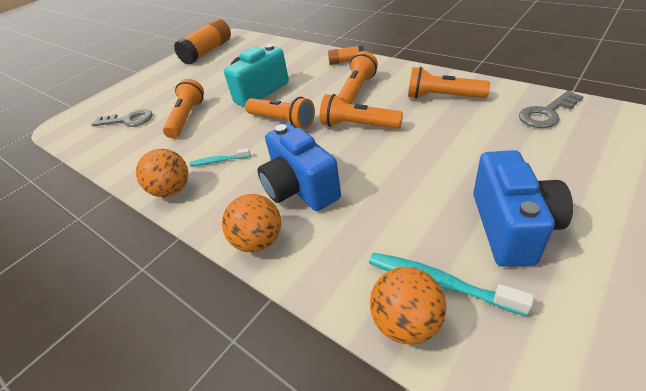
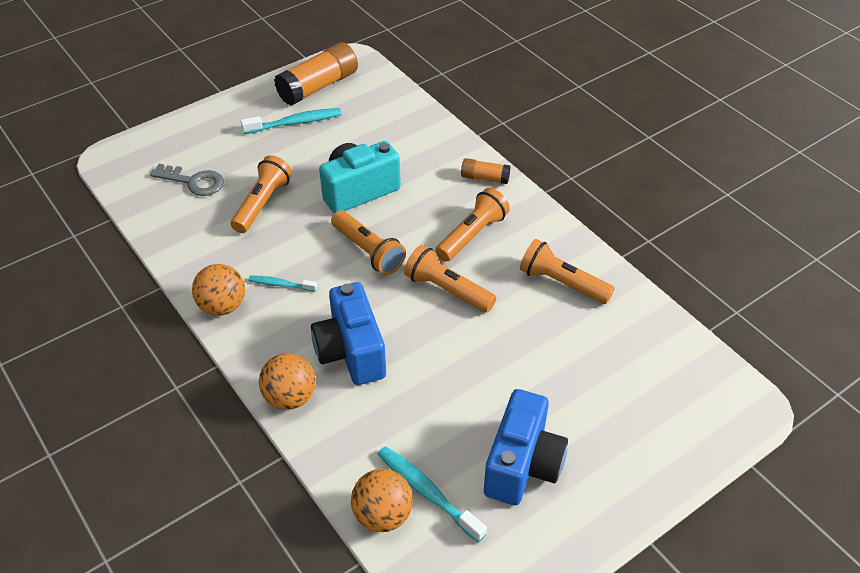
camera: 10 degrees right, 5 degrees up
grey key [519,91,584,128] -> none
none -> turquoise toothbrush [241,108,341,134]

